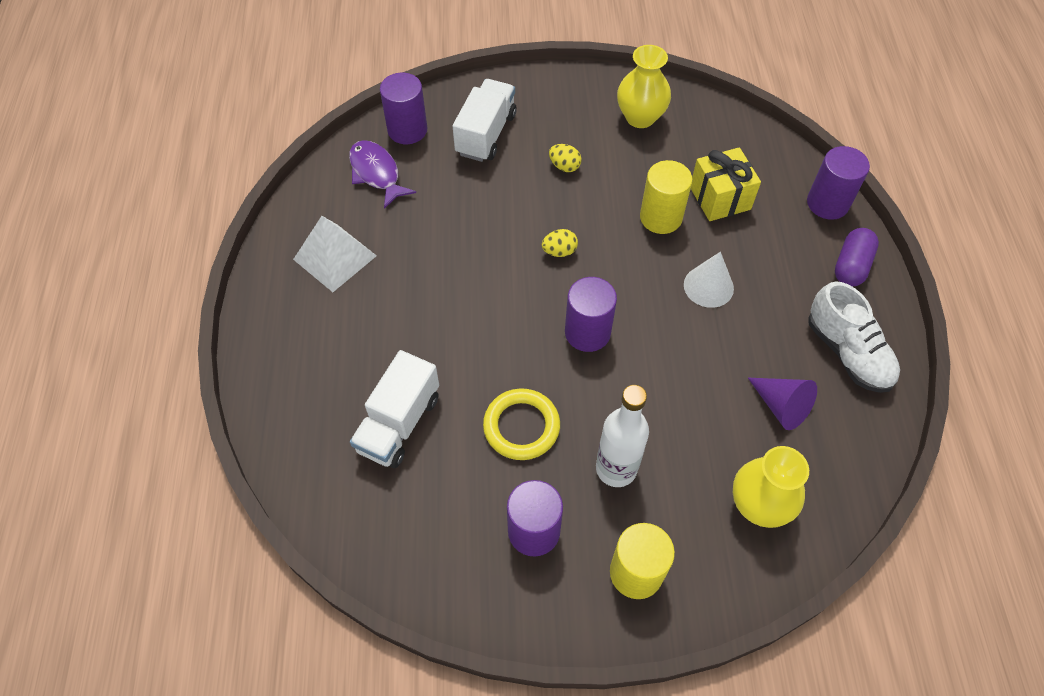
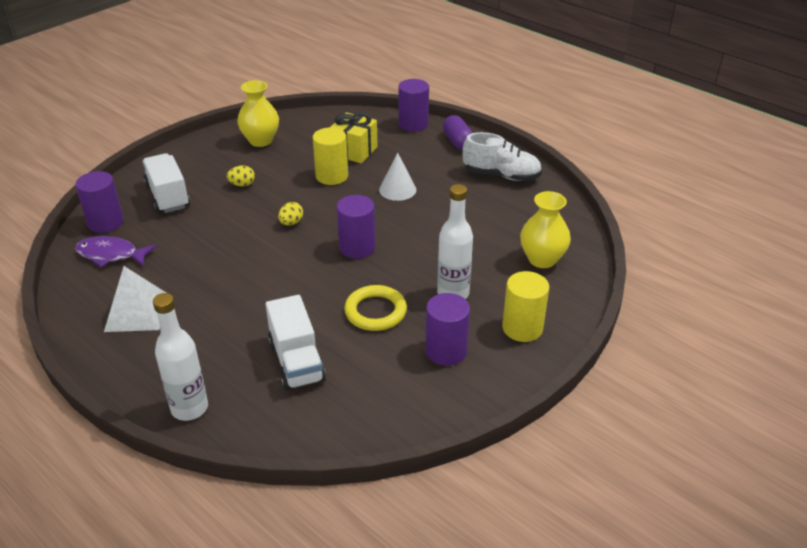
camera: 45 degrees left, 20 degrees down
purple cone [748,378,817,430] -> none
none -> white bottle [153,293,208,421]

